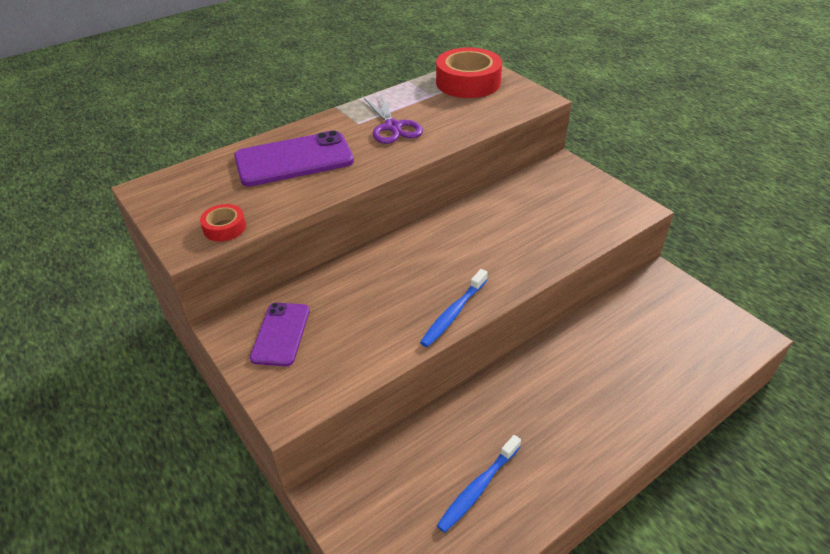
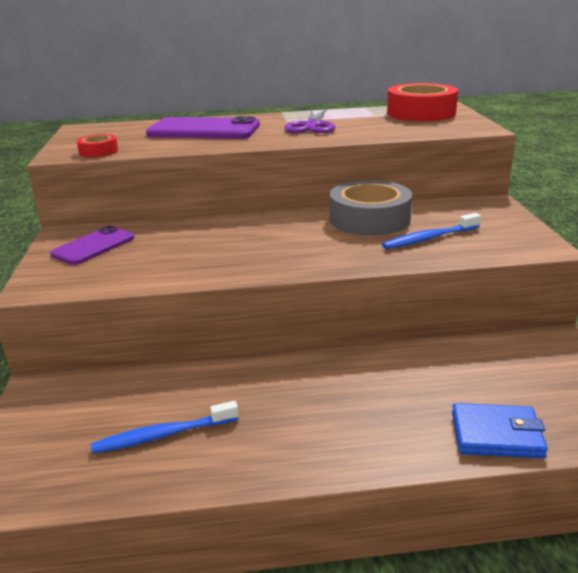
camera: 30 degrees right, 15 degrees down
blue toothbrush [420,269,488,347] -> blue toothbrush moved to [382,213,481,249]
none -> grey tape [330,180,412,236]
none -> blue wallet [452,403,548,458]

